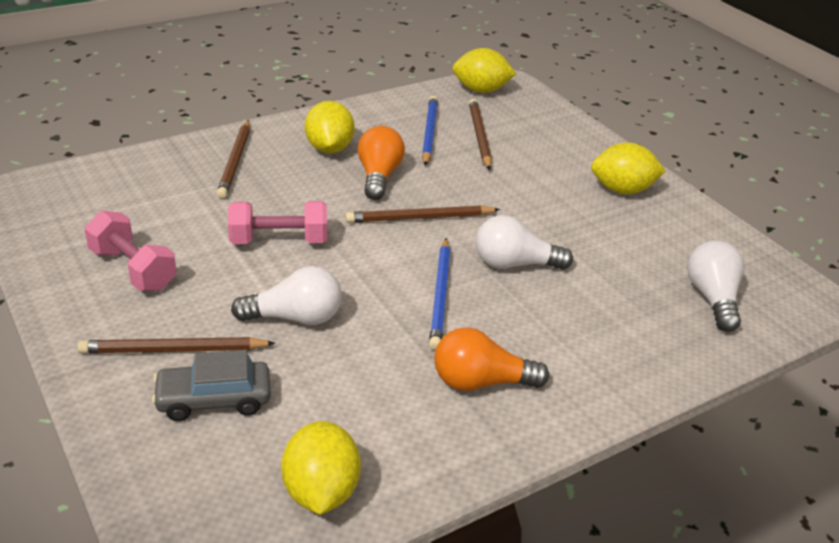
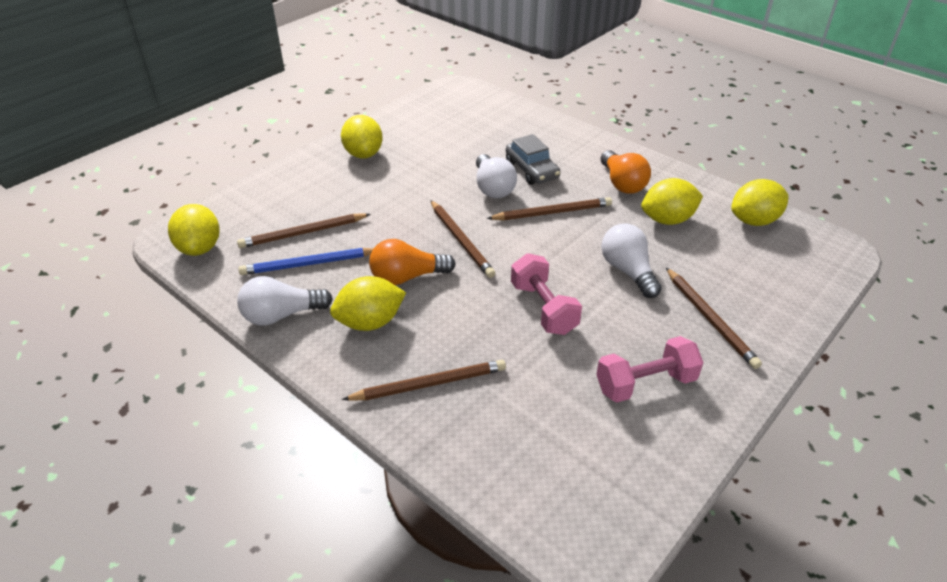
camera: 105 degrees left, 5 degrees up
pink dumbbell [84,210,177,291] -> pink dumbbell turned 45 degrees clockwise [596,336,704,402]
grey car [152,350,271,421] -> grey car moved to [506,134,561,185]
blue pencil [429,238,450,350] -> brown pencil [487,197,612,220]
white light bulb [687,240,744,332] -> white light bulb moved to [237,276,333,325]
none -> yellow lemon [641,178,703,225]

